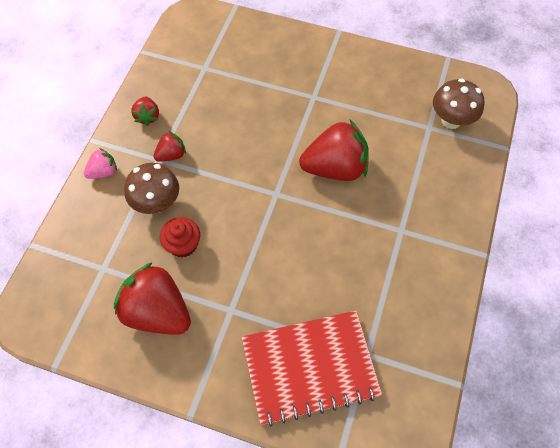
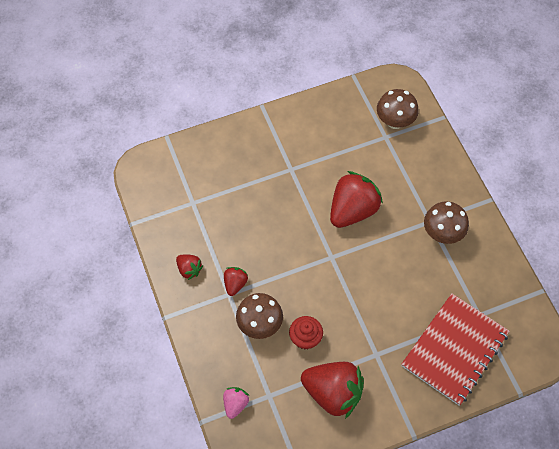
camera: 40 degrees left, 0 degrees up
pink strawberry [84,148,117,179] -> pink strawberry moved to [223,387,249,419]
red strawberry [114,262,191,335] -> red strawberry turned 150 degrees counterclockwise [301,362,364,419]
none -> brown mushroom [424,201,469,244]

